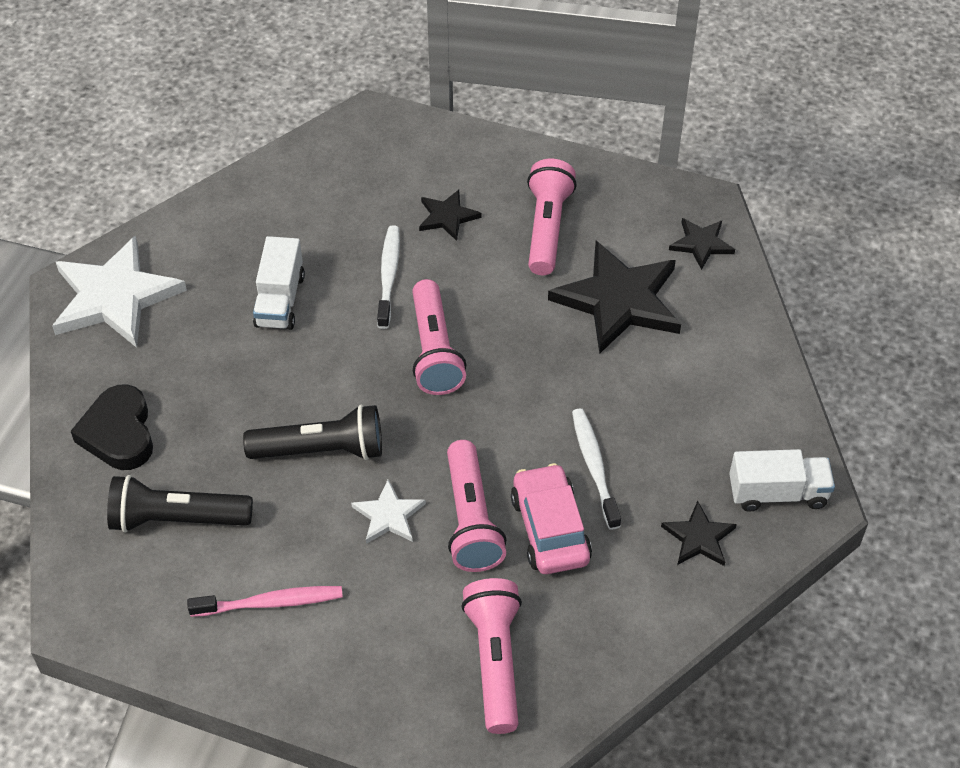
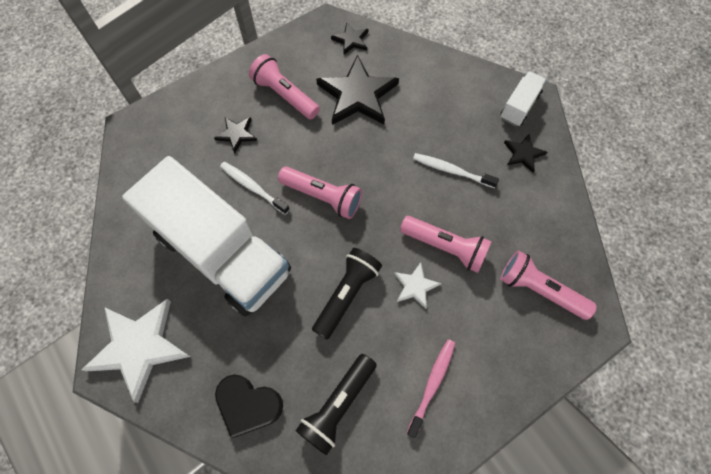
camera: 55 degrees left, 15 degrees up
white truck [253,236,305,330] -> white truck [122,156,291,317], size x2.39
pink car [511,463,592,574] -> none

